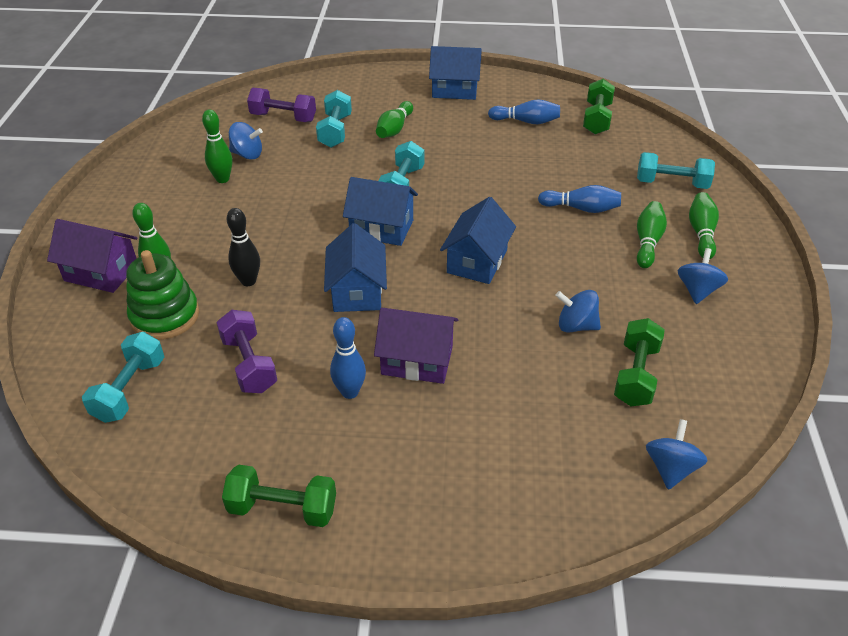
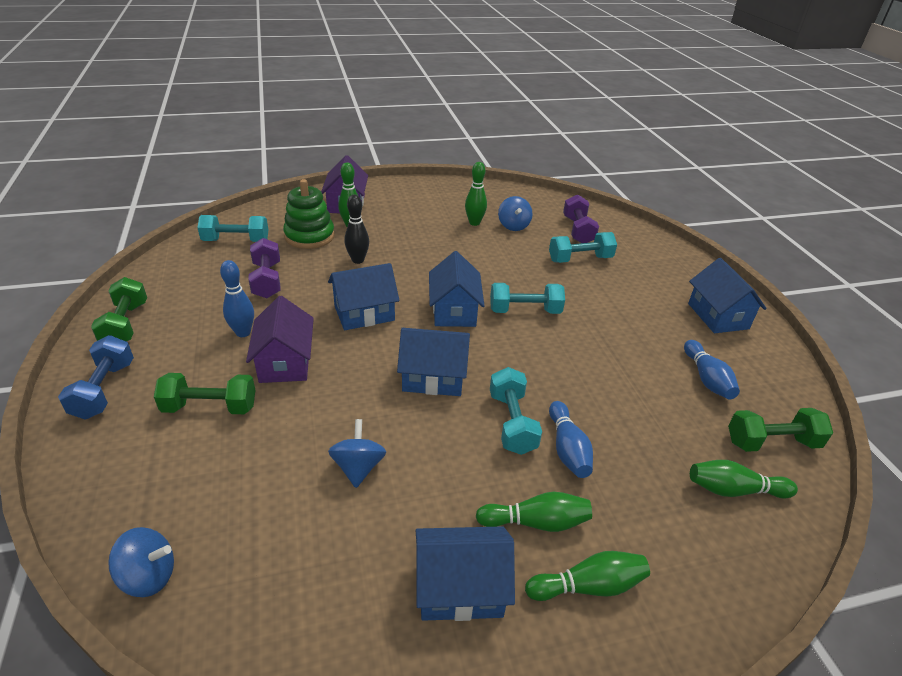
camera: 70 degrees right, 5 degrees down
purple dumbbell [217,310,277,393] -> purple dumbbell turned 60 degrees counterclockwise [248,238,280,298]
green bowling pin [376,101,413,138] -> green bowling pin moved to [690,460,798,499]
green dumbbell [614,318,665,406] -> green dumbbell moved to [154,373,256,414]
turquoise dumbbell [637,152,715,189] -> turquoise dumbbell moved to [490,367,542,455]
blue spinning top [678,248,728,304] -> blue house [416,526,515,621]
none -> blue dumbbell [58,335,134,419]

